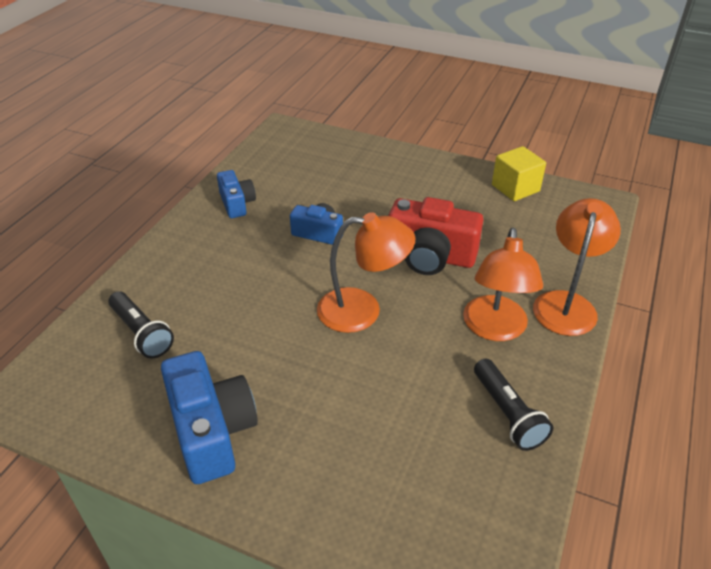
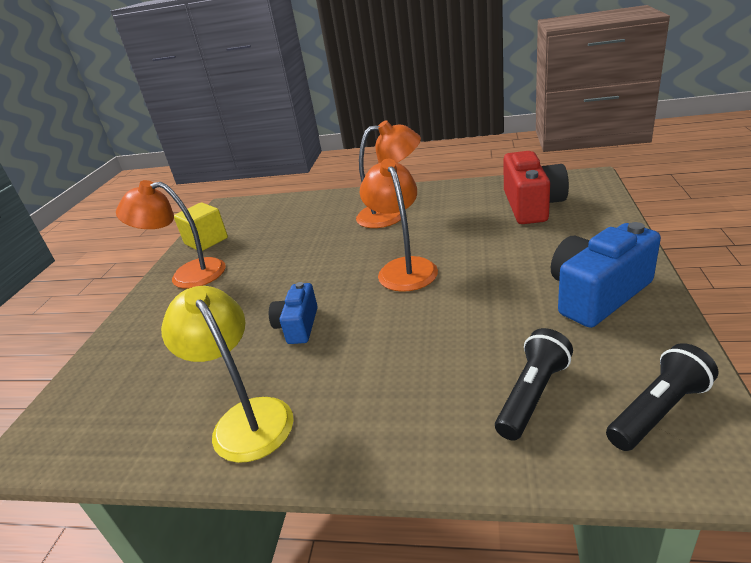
camera: 100 degrees left, 10 degrees down
blue camera [217,170,256,218] -> yellow lamp [161,286,294,463]
red camera [388,197,483,275] -> red camera moved to [503,151,569,224]
black flashlight [474,359,553,451] -> black flashlight moved to [606,343,718,451]
orange lamp [533,198,621,336] -> orange lamp moved to [116,180,226,288]

